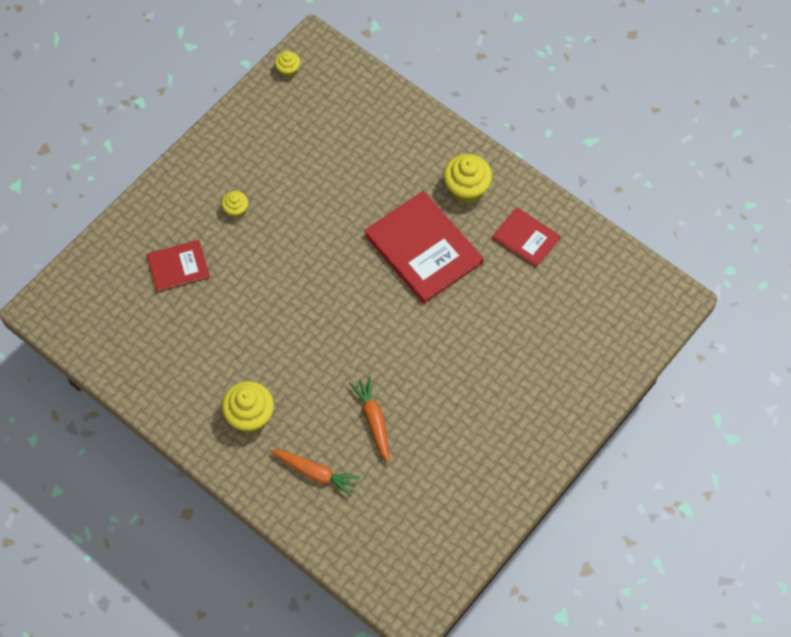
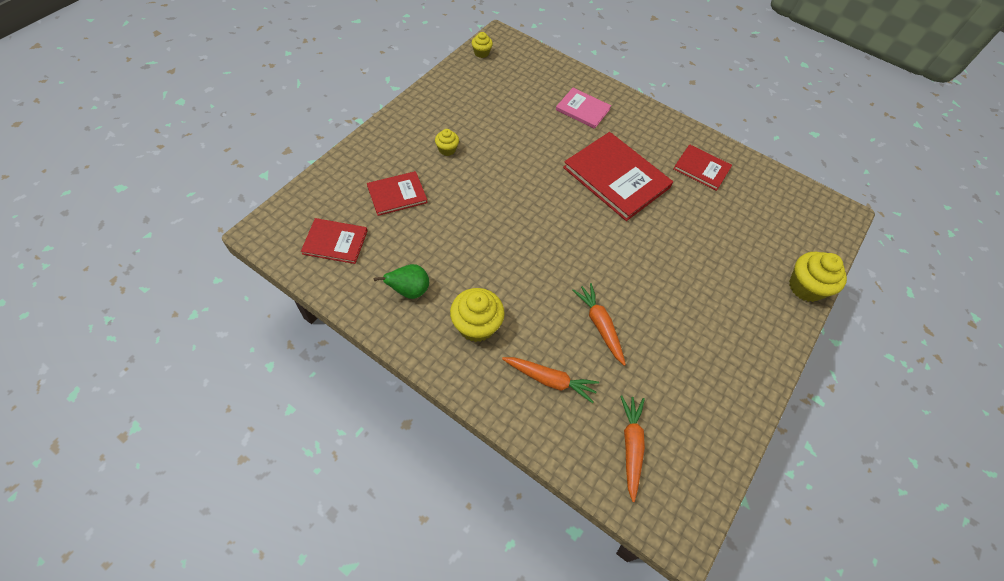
camera: 10 degrees left, 5 degrees down
yellow cupcake [443,154,492,204] -> yellow cupcake moved to [789,252,847,302]
none -> red book [301,218,368,264]
none -> green pear [374,264,429,299]
none -> pink book [556,88,611,129]
none -> orange carrot [620,396,645,502]

